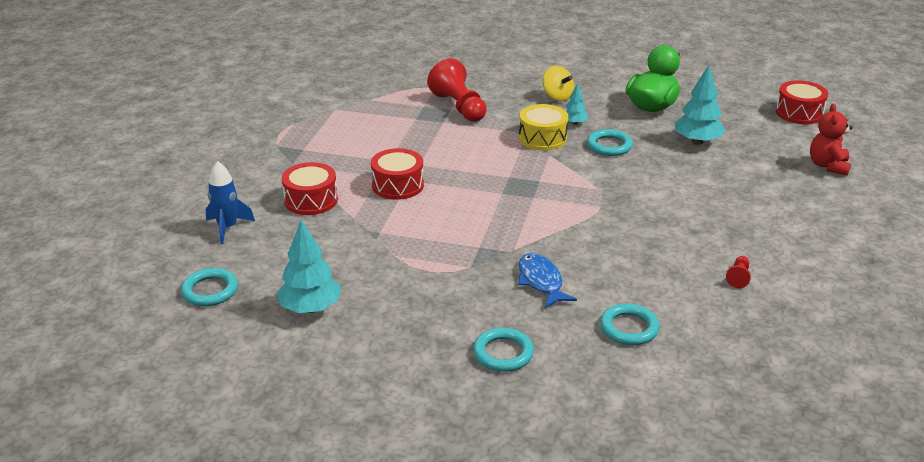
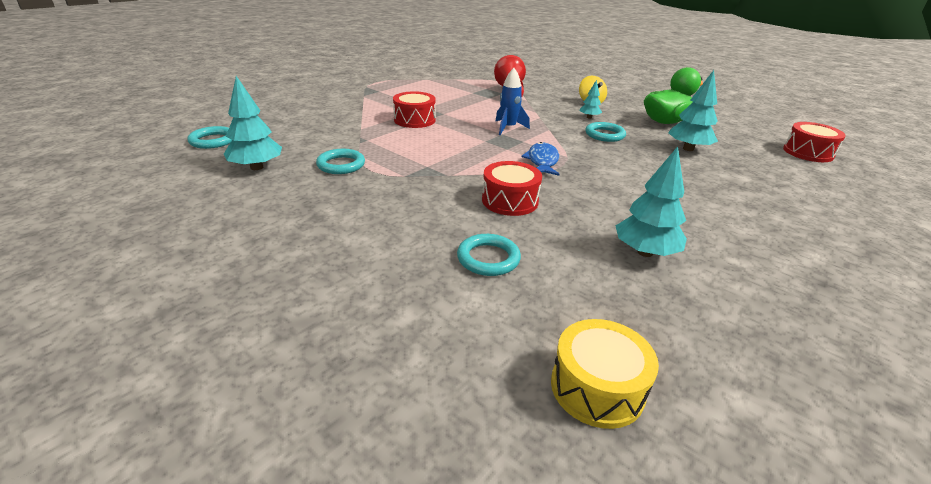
camera: 25 degrees right, 0 degrees up
blue rocket [206,161,255,244] -> blue rocket moved to [495,68,530,135]
red drum [282,162,338,215] -> red drum moved to [482,161,542,216]
turquoise ring [473,328,534,372] -> turquoise ring moved to [316,149,365,174]
blue fish [518,253,577,308] -> blue fish moved to [521,142,559,176]
yellow drum [519,104,568,151] -> yellow drum moved to [551,319,659,429]
red pawn [726,256,751,288] -> turquoise tree [616,146,687,257]
red teddy bear [810,104,853,176] -> none

